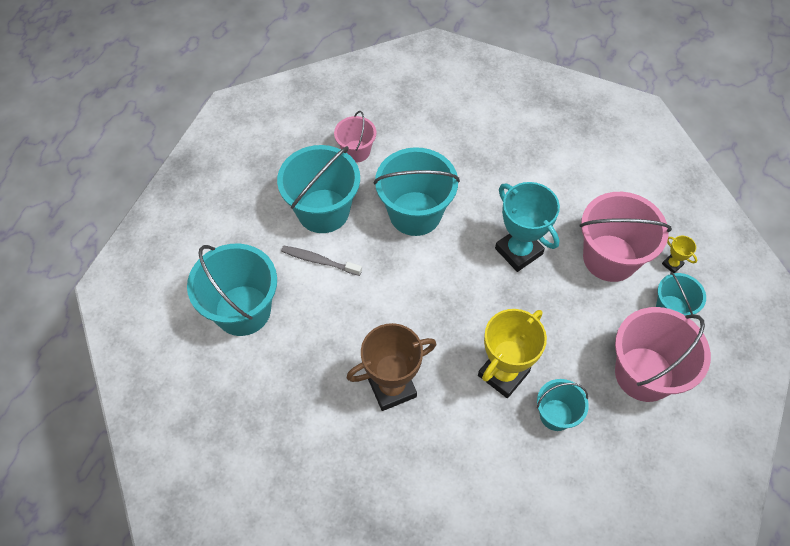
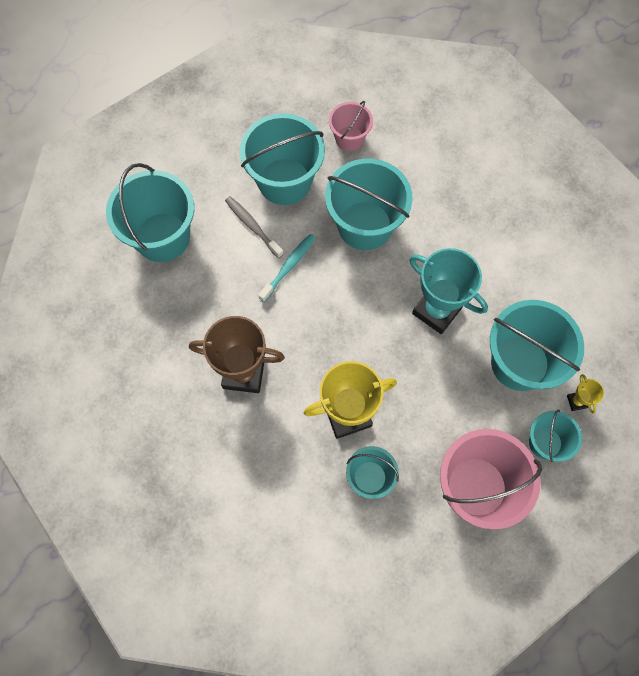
camera: 30 degrees right, 10 degrees up
turquoise trophy [495,182,560,272] -> turquoise trophy turned 45 degrees counterclockwise [409,248,488,334]
pink bucket [580,192,672,282] -> turquoise bucket [490,300,584,391]
none -> turquoise toothbrush [258,234,315,302]

